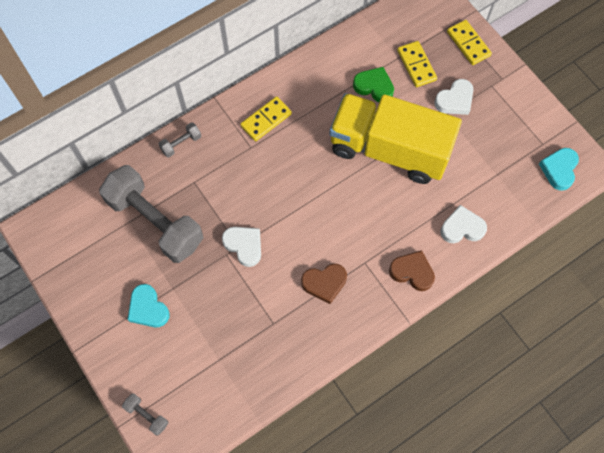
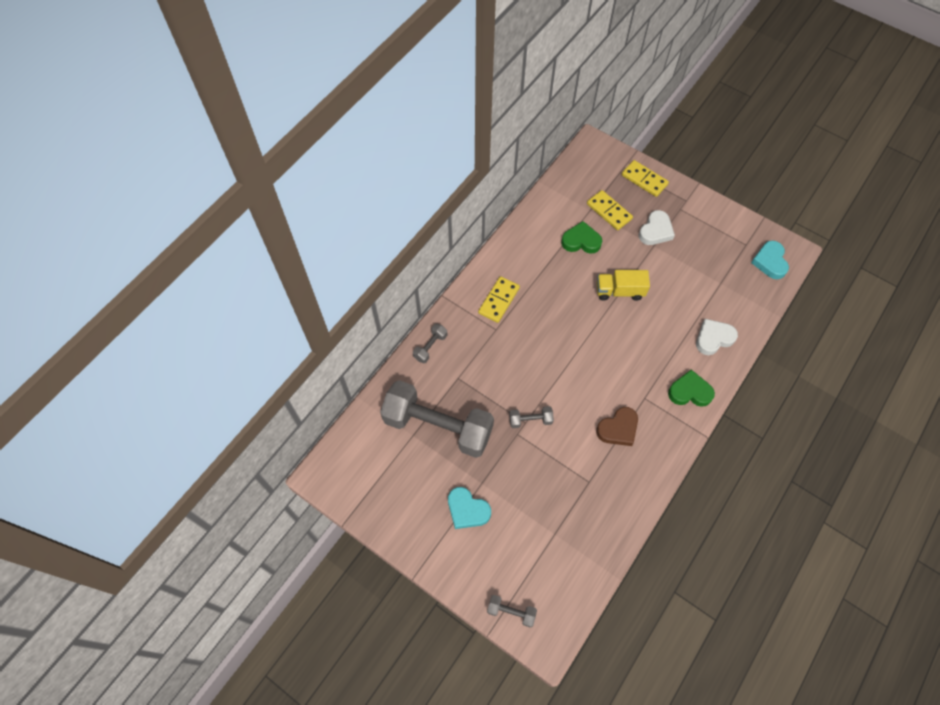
camera: 20 degrees left, 5 degrees down
white heart [222,227,261,267] -> grey dumbbell [509,406,554,428]
yellow truck [329,93,462,184] -> yellow truck [597,270,650,301], size x0.44
brown heart [389,250,435,291] -> green heart [668,370,715,407]

